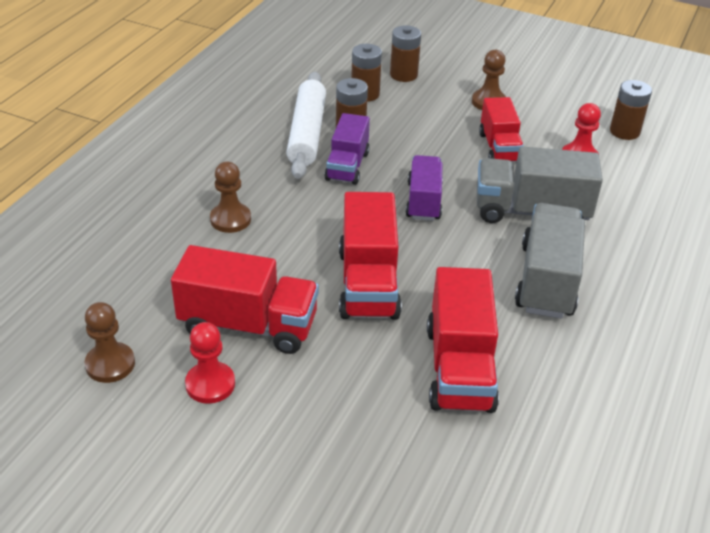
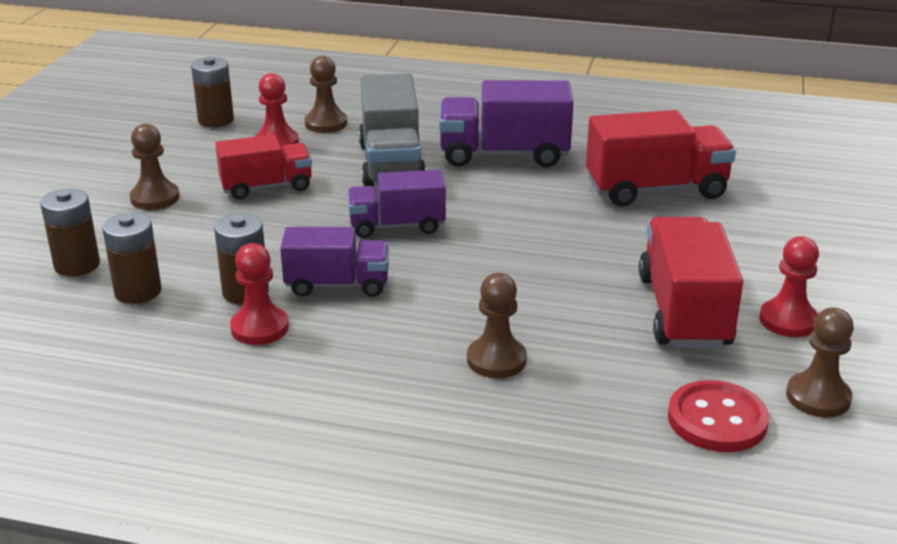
camera: 100 degrees left, 10 degrees down
white rolling pin [286,72,326,179] -> red pawn [230,243,289,345]
red truck [339,192,402,320] -> none
grey truck [515,203,585,319] -> purple truck [439,80,574,167]
none -> brown pawn [305,56,347,133]
none -> red button [668,380,769,452]

